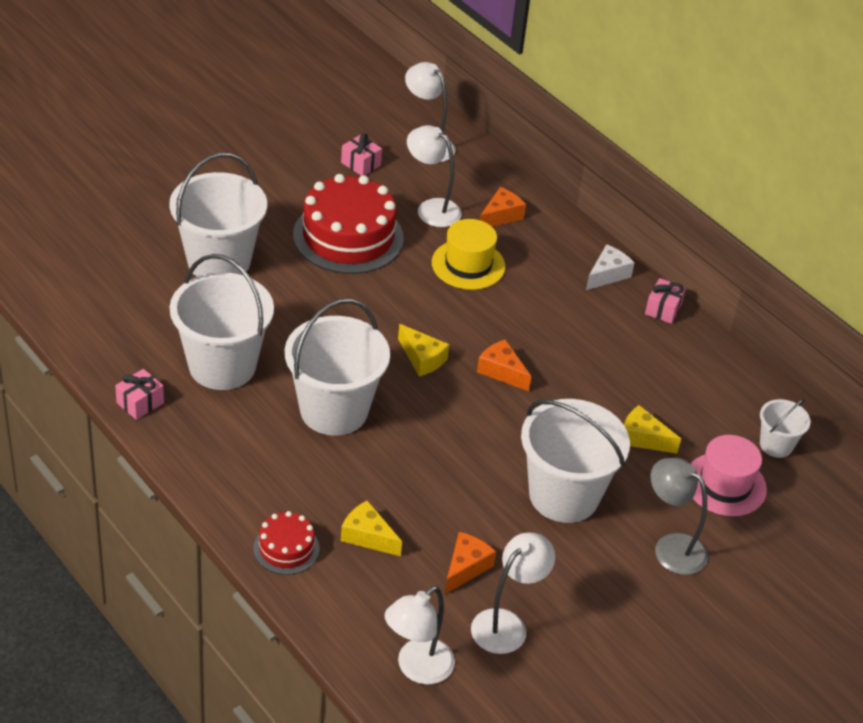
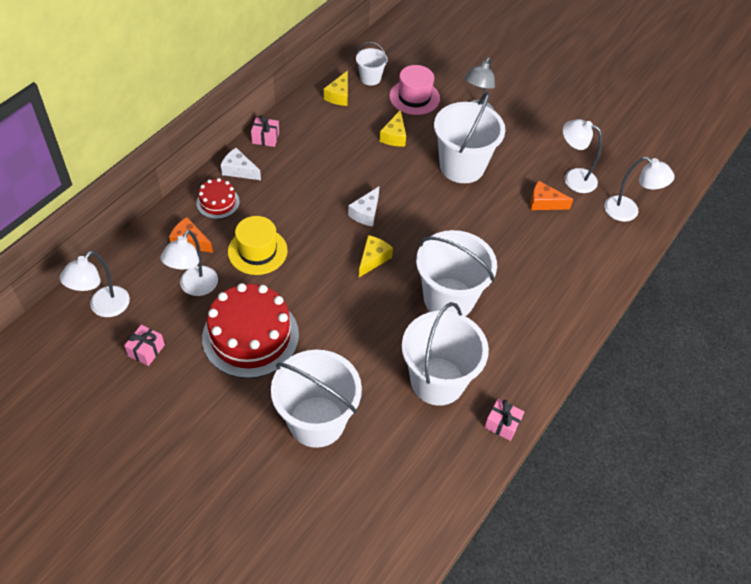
camera: 105 degrees left, 10 degrees up
red cake [253,511,319,575] -> red cake moved to [196,178,240,219]
yellow cheese [341,500,402,556] -> yellow cheese moved to [324,71,348,106]
orange cheese [477,339,532,391] -> white cheese [348,187,379,227]

